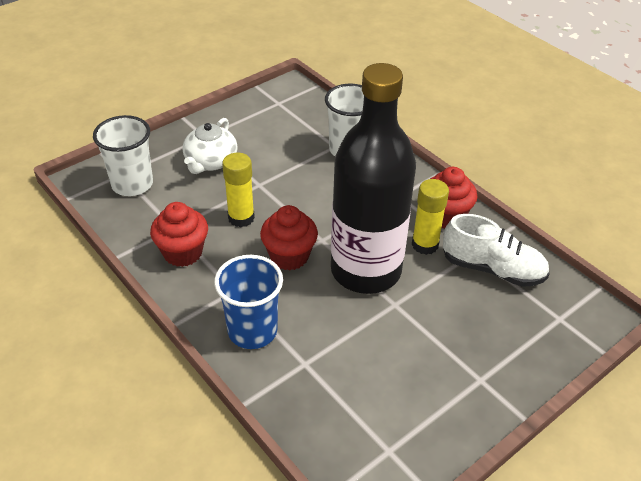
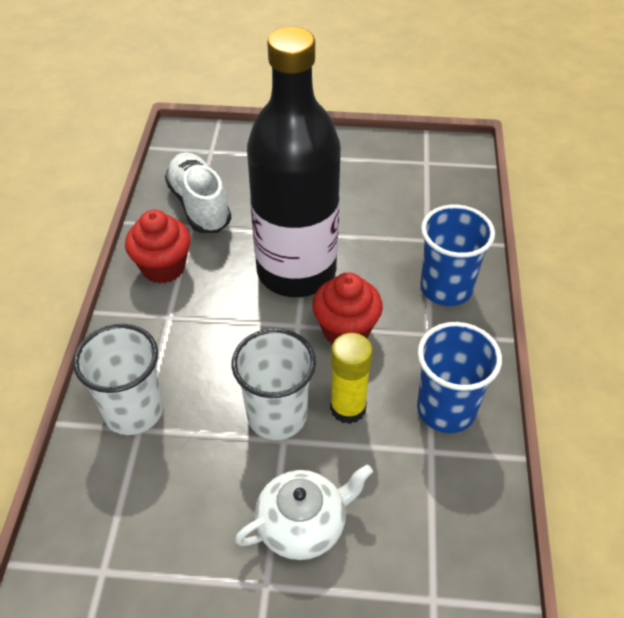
camera: 135 degrees left, 5 degrees up
white cup [93,115,153,196] -> white cup moved to [232,328,316,440]
red cupcake [150,202,208,267] -> blue cup [417,322,502,433]
yellow glue stick [412,179,449,255] -> none

